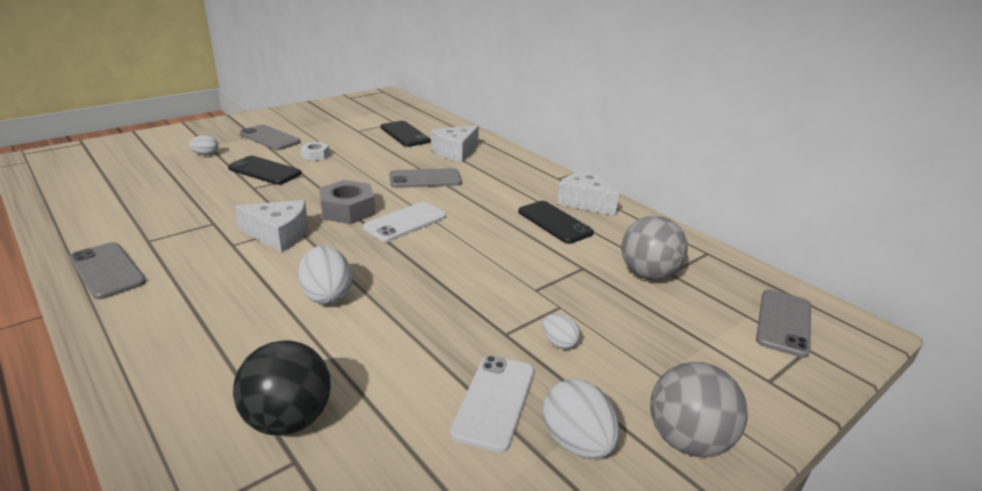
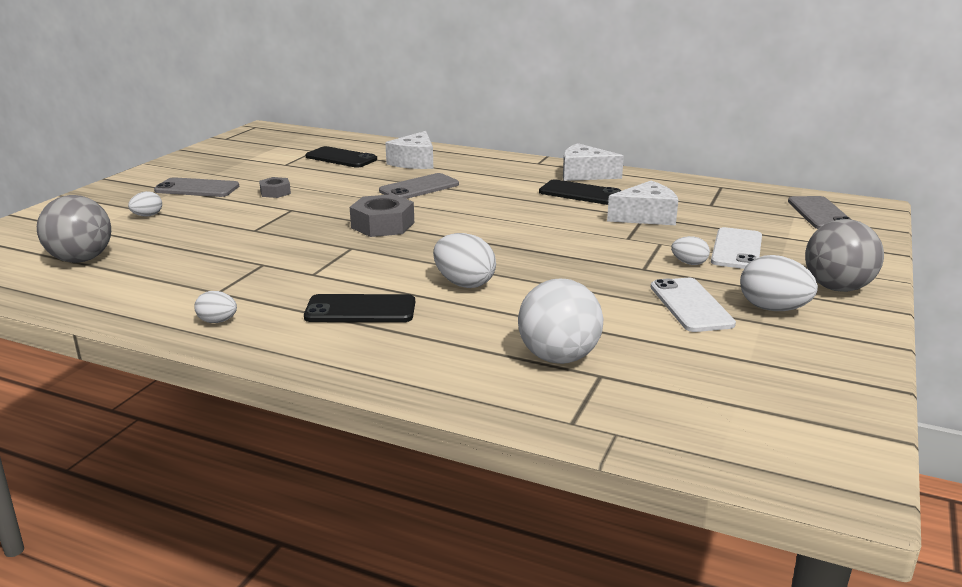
camera: 25 degrees left, 5 degrees down
grey phone [69,242,146,299] -> white egg [194,291,237,323]
black phone [228,156,302,185] -> black phone moved to [304,294,415,322]
black ball [233,340,331,435] -> white ball [518,279,603,364]
white cheese [235,200,308,252] -> white cheese moved to [607,181,678,225]
white nut [300,142,330,161] -> grey nut [259,177,291,198]
white phone [363,202,446,242] -> white phone moved to [711,227,762,269]
grey ball [621,216,688,280] -> grey ball moved to [37,195,111,263]

